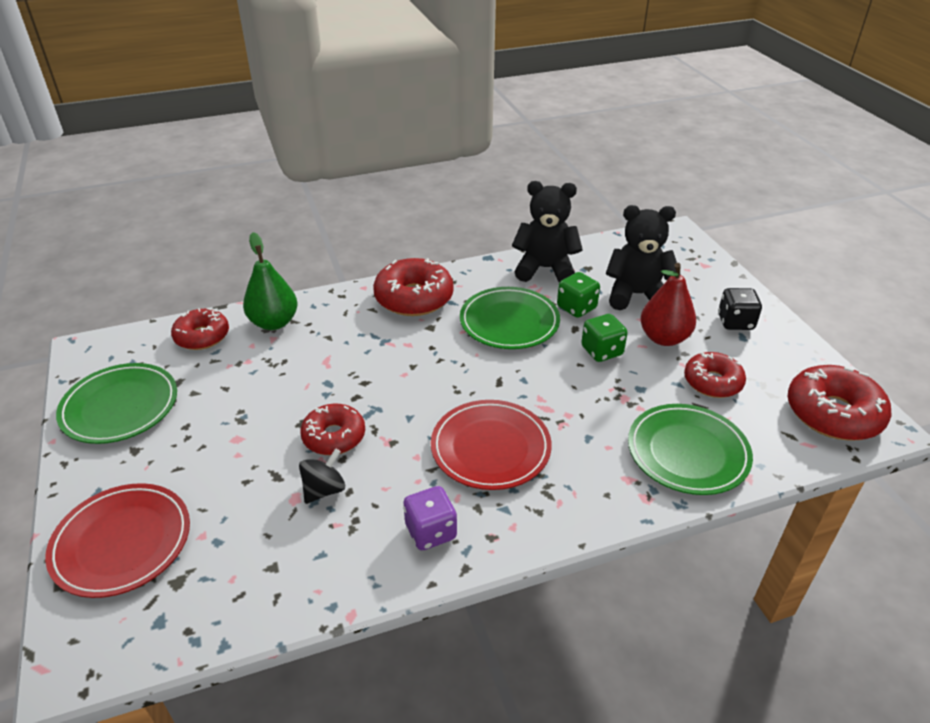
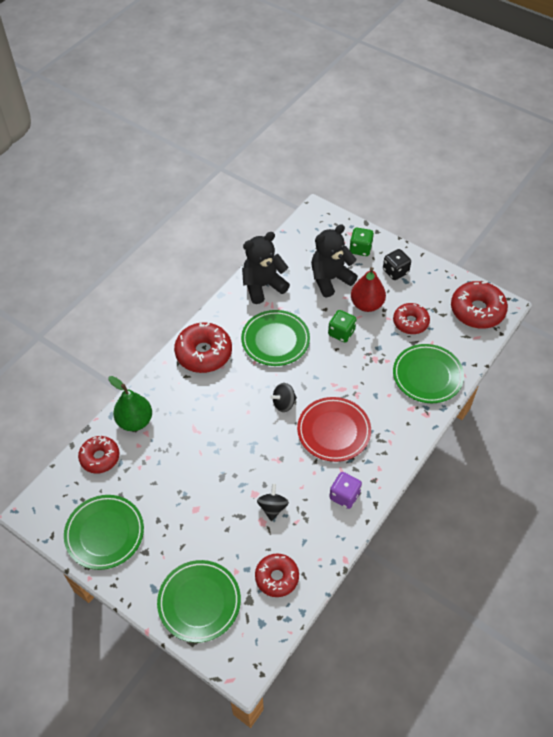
camera: 35 degrees left, 15 degrees up
red plate [45,483,190,598] -> green plate [157,560,241,643]
red donut [300,404,365,455] -> red donut moved to [255,553,299,597]
green dice [557,272,600,318] -> green dice moved to [349,228,374,256]
none -> black spinning top [270,383,297,412]

